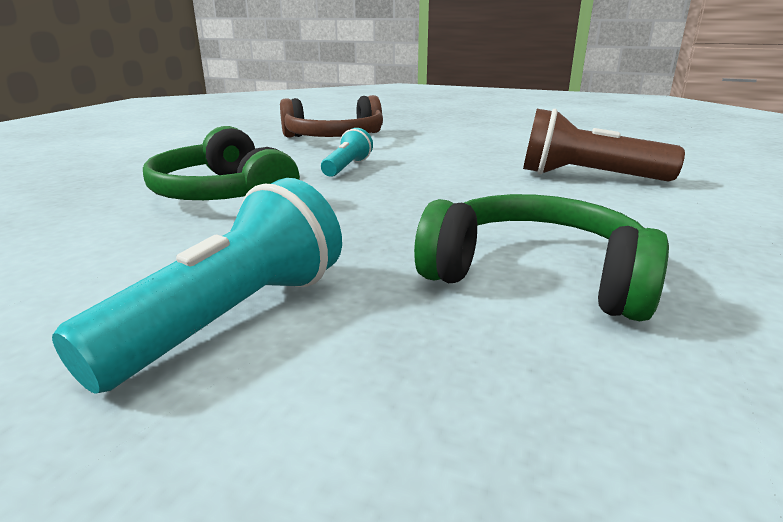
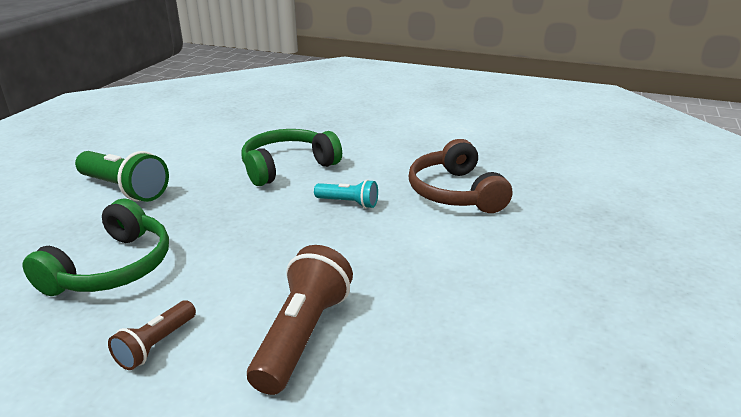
camera: 90 degrees right, 5 degrees up
turquoise flashlight [52,178,342,394] -> green flashlight [75,151,169,202]
none -> brown flashlight [108,300,196,370]

